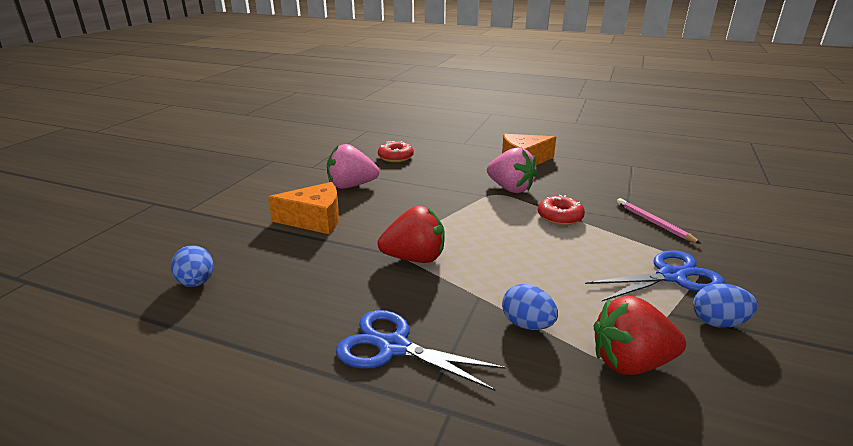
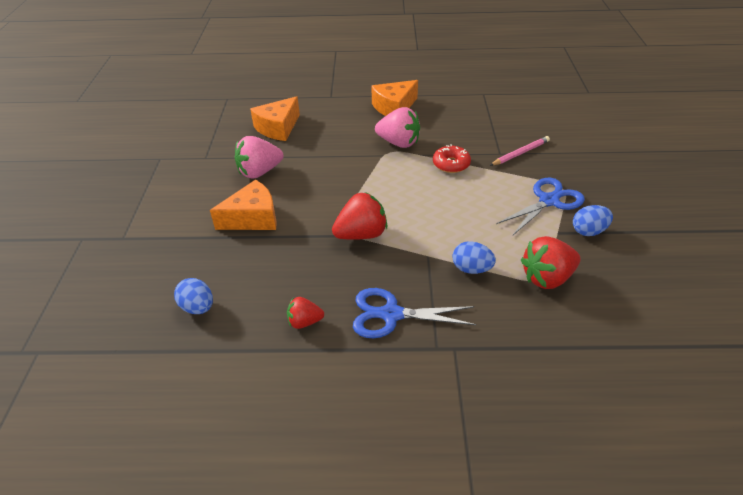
camera: 20 degrees left, 15 degrees up
red donut [378,141,414,162] -> orange cheese [250,96,300,141]
pink pencil [617,198,701,244] -> pink pencil turned 105 degrees clockwise [490,136,550,166]
none -> red strawberry [287,297,324,329]

